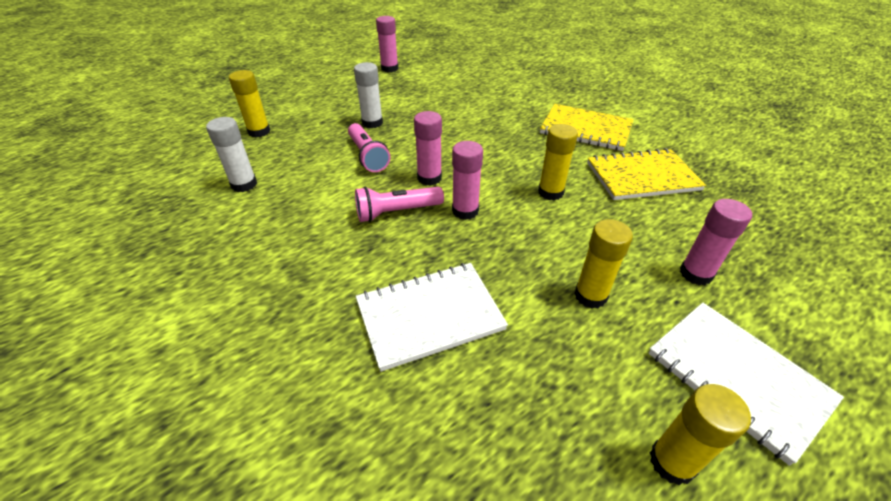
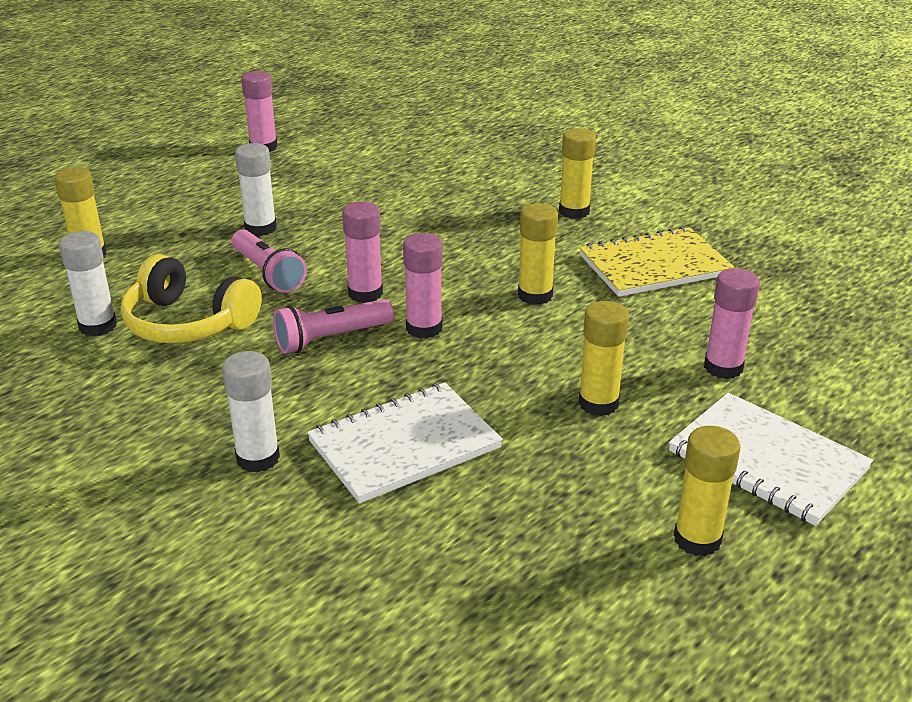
camera: 10 degrees left, 10 degrees down
yellow notebook [540,104,634,151] -> yellow glue stick [559,128,596,219]
none -> yellow headphones [120,254,262,343]
none -> white glue stick [222,351,280,473]

